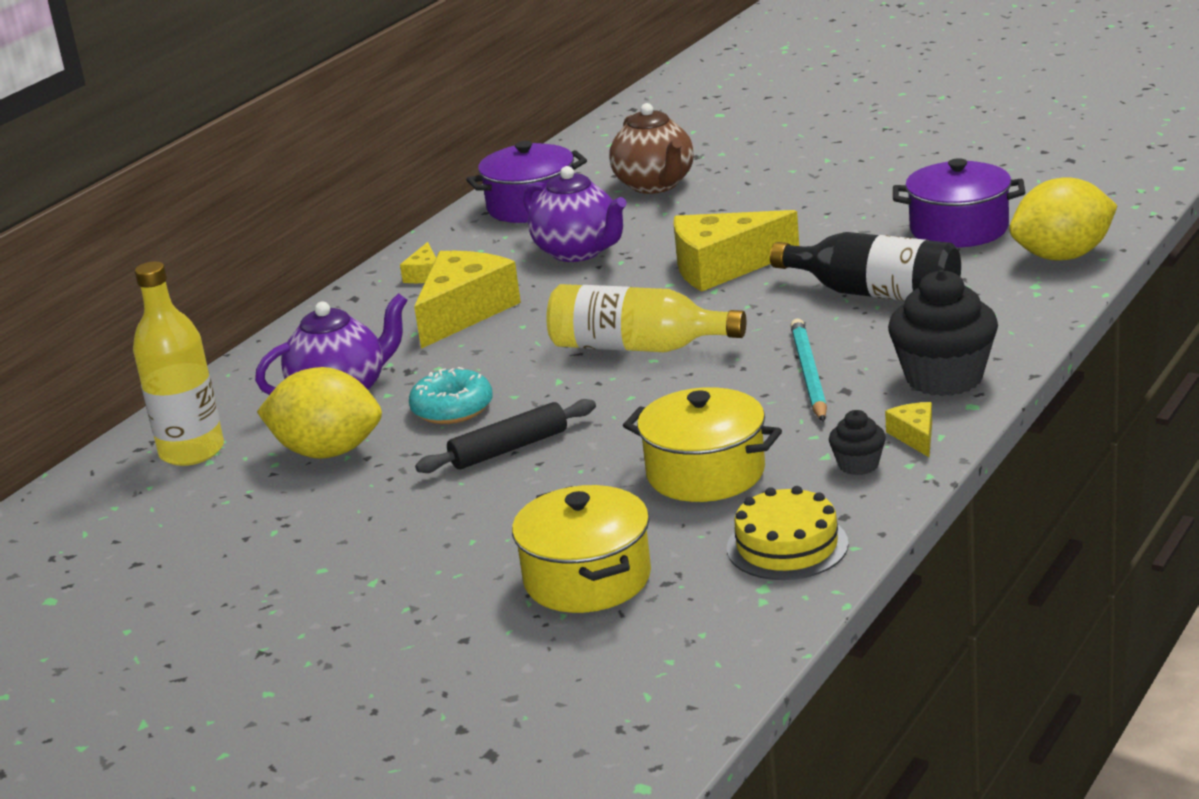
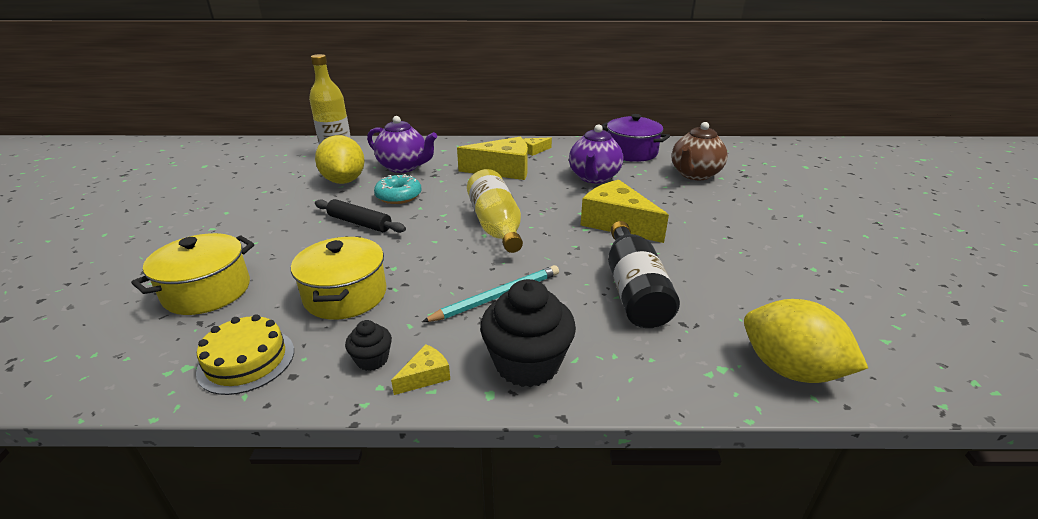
camera: 55 degrees right, 5 degrees up
purple pot [893,158,1025,248] -> none

